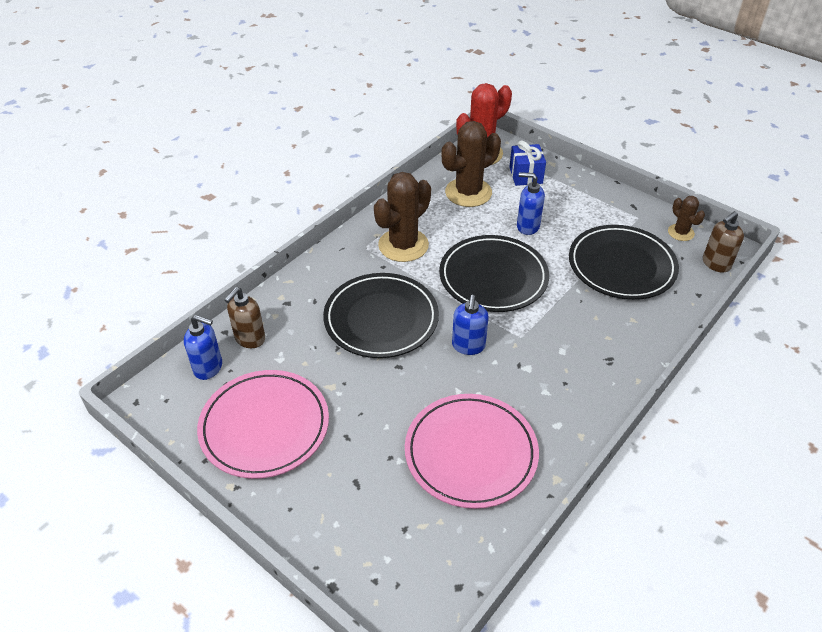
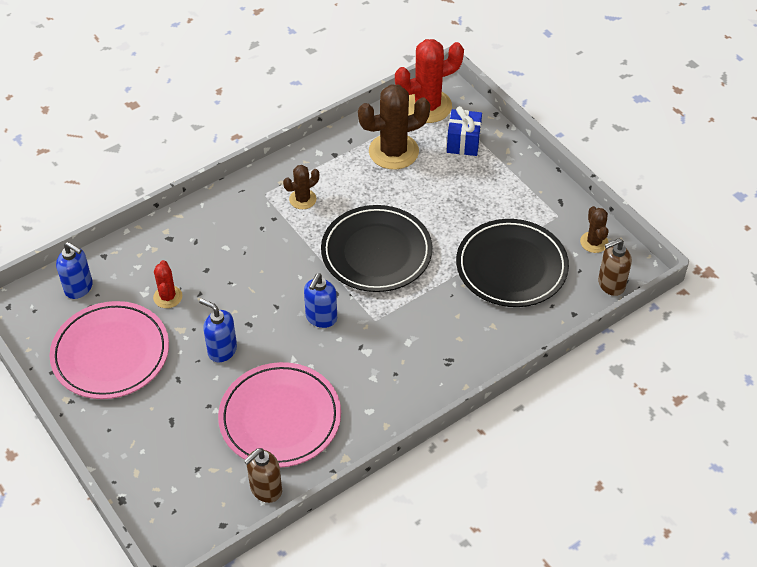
camera: 15 degrees right, 5 degrees up
brown soap dispenser [225,287,265,348] -> brown soap dispenser moved to [244,448,282,503]
black plate [323,273,439,358] -> none
brown cactus [374,172,431,262] -> brown cactus [283,165,319,209], size x0.53
blue soap dispenser [517,172,545,235] -> blue soap dispenser moved to [199,298,237,363]
none -> red cactus [153,260,182,308]

